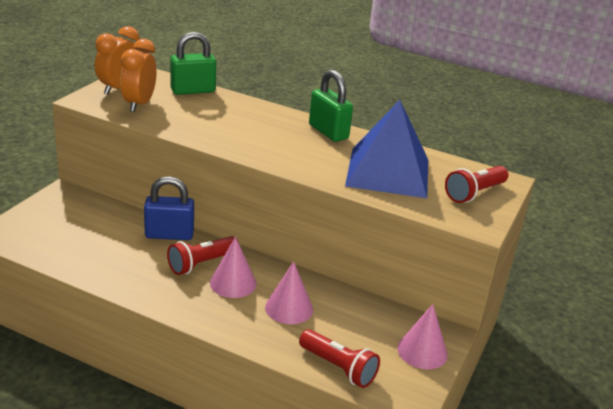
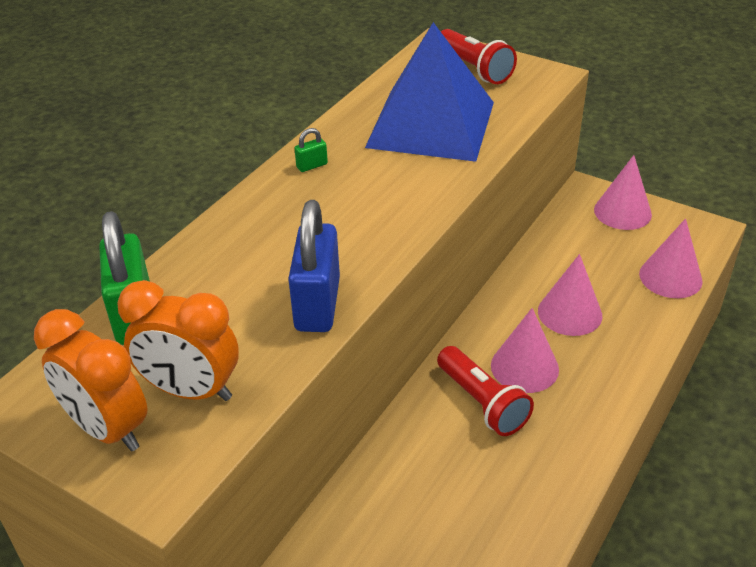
camera: 80 degrees left, 10 degrees up
blue padlock [144,176,194,240] -> blue padlock moved to [288,200,340,332]
red flashlight [299,329,380,388] -> pink cone [639,218,703,298]
green padlock [309,70,353,142] -> green padlock [294,128,328,172], size x0.42

